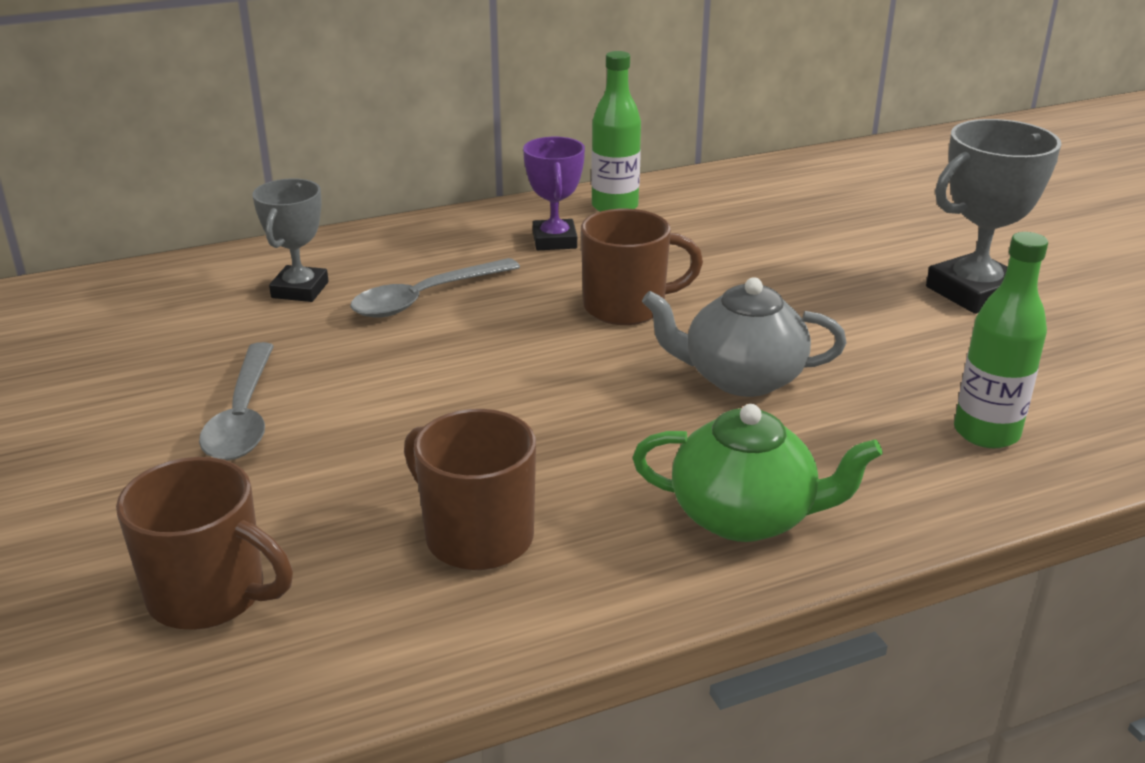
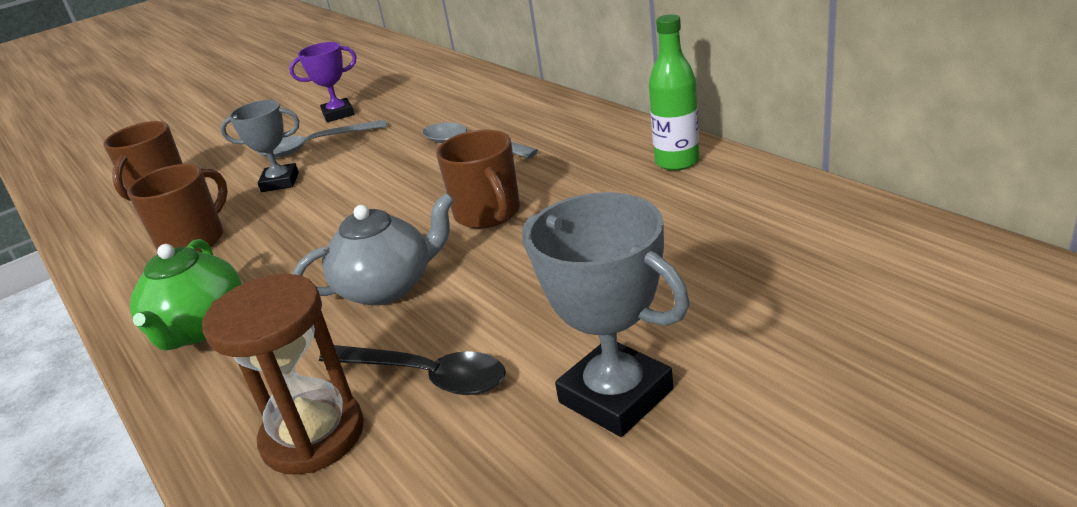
camera: 80 degrees right, 0 degrees up
grey trophy [252,178,328,302] -> grey trophy moved to [220,100,300,192]
purple trophy [523,137,585,250] -> purple trophy moved to [289,42,357,122]
grey teapot [642,277,847,397] -> grey teapot turned 75 degrees clockwise [293,193,454,306]
green bottle [954,232,1048,448] -> brown hourglass [202,274,364,475]
none -> black spoon [319,345,506,395]

